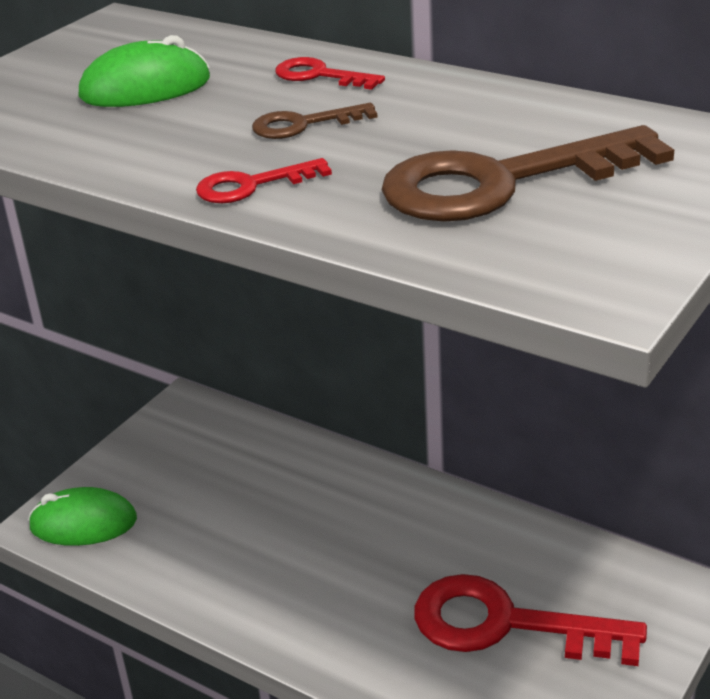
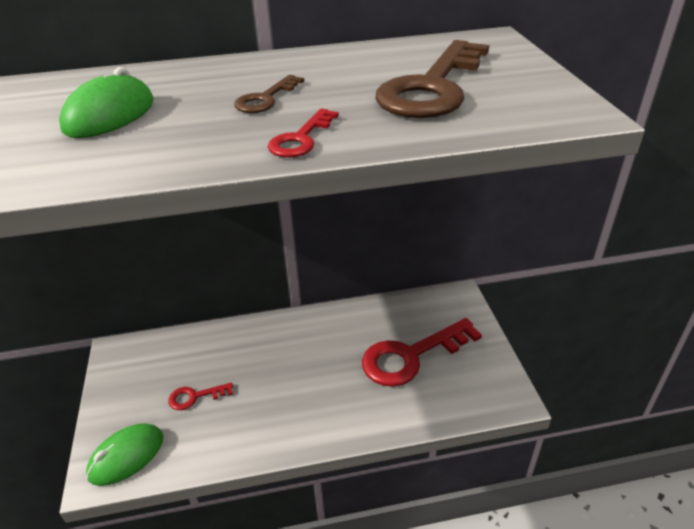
camera: 45 degrees left, 5 degrees up
red key [275,57,385,90] -> red key moved to [168,382,233,410]

